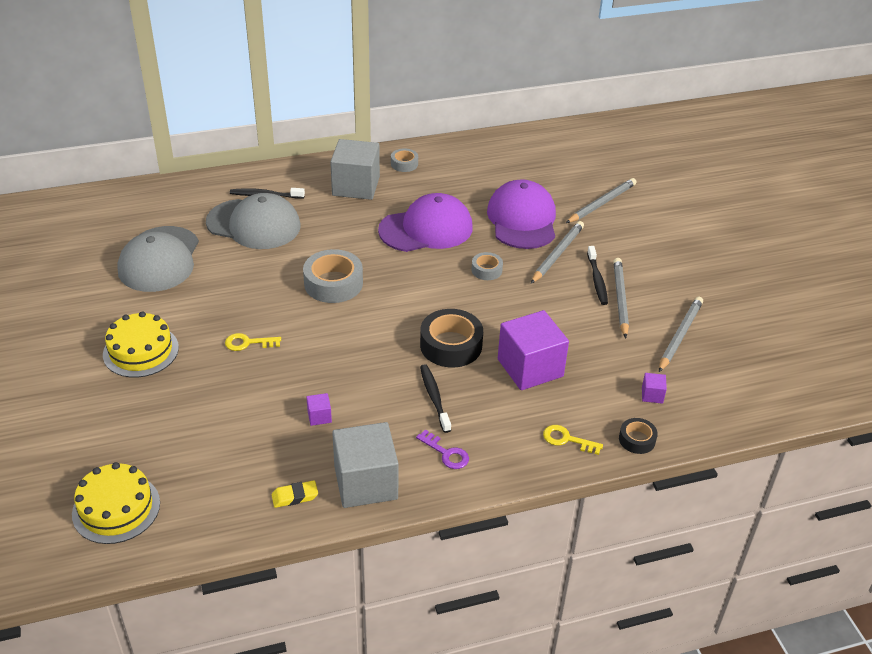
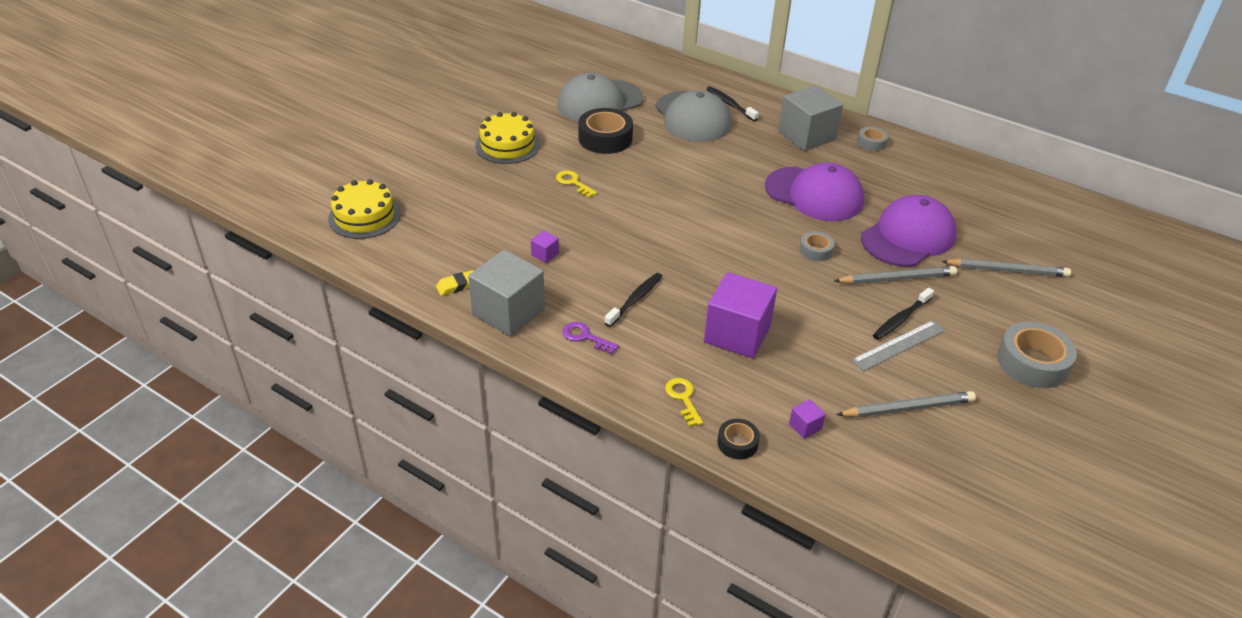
camera: 50 degrees right, 0 degrees up
yellow eraser [272,480,318,508] -> yellow eraser turned 60 degrees counterclockwise [436,270,474,296]
grey tape [303,249,363,303] -> grey tape moved to [997,322,1077,388]
purple key [416,430,469,469] -> purple key turned 120 degrees clockwise [563,322,619,355]
black tape [420,309,483,367] -> black tape moved to [578,108,633,154]
grey pencil [613,258,629,338] -> grey ruler [852,320,945,371]

